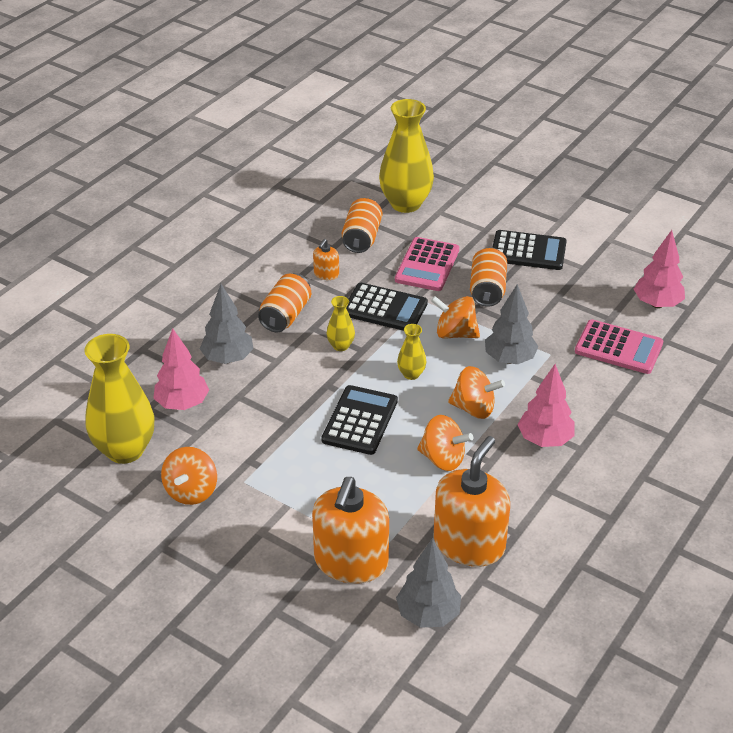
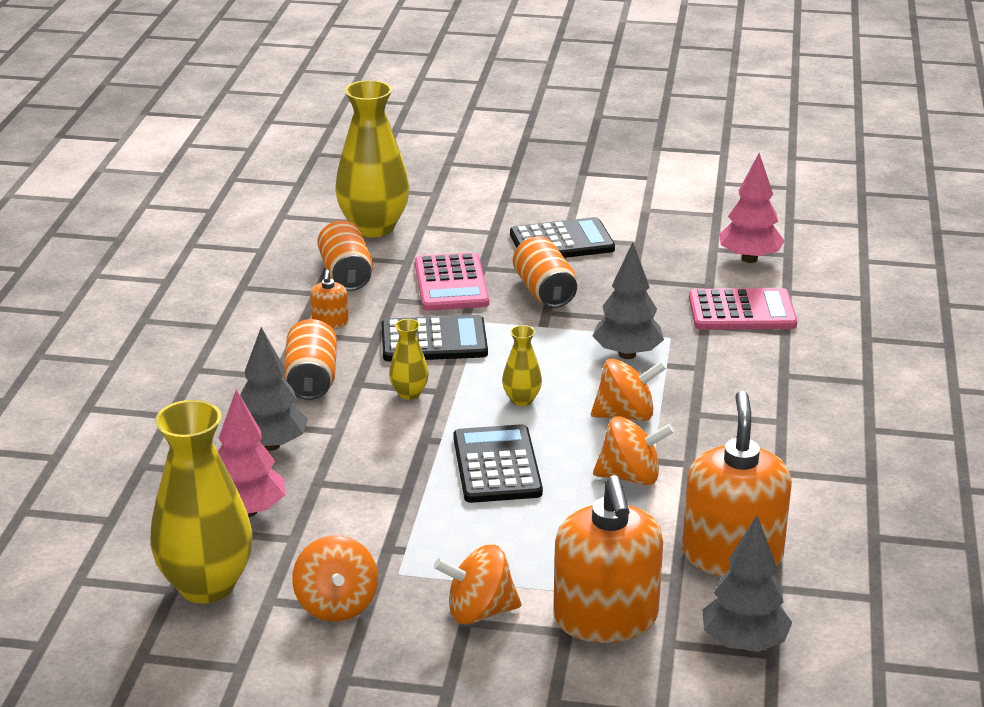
camera: 25 degrees left, 10 degrees down
orange spinning top [431,296,480,339] -> orange spinning top moved to [434,545,521,624]
pink tree [517,364,575,447] -> none

